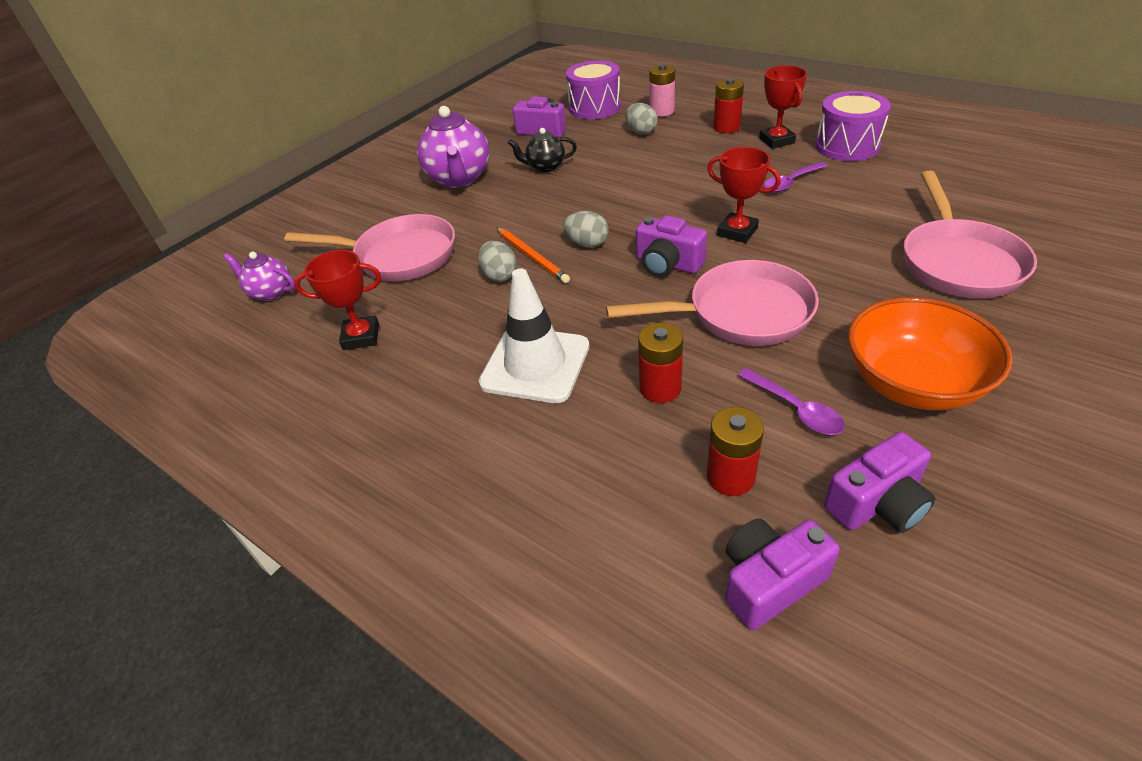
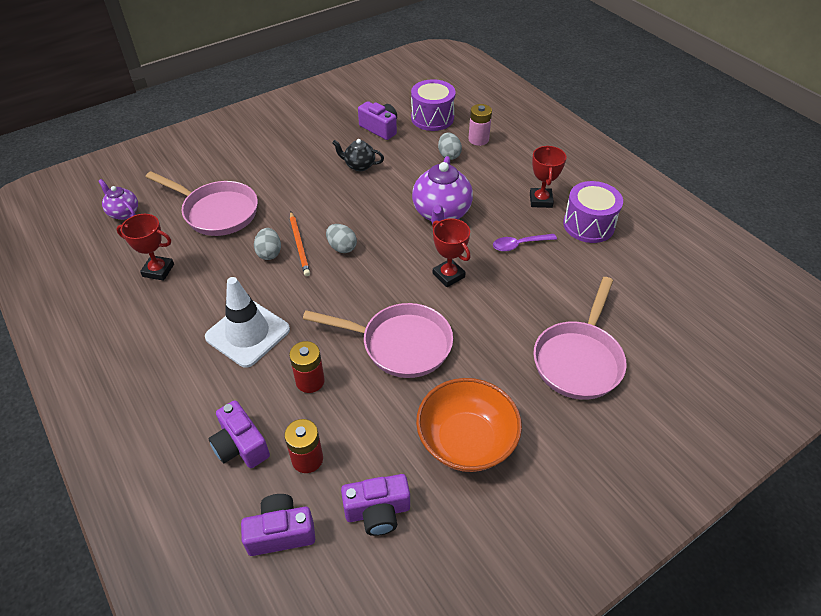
camera: 15 degrees right, 5 degrees up
purple teapot [417,106,489,188] -> purple teapot moved to [412,156,473,225]
purple camera [636,215,707,277] -> purple camera moved to [209,400,270,468]
red battery [713,78,744,133] -> none
purple spoon [738,368,845,435] -> none

